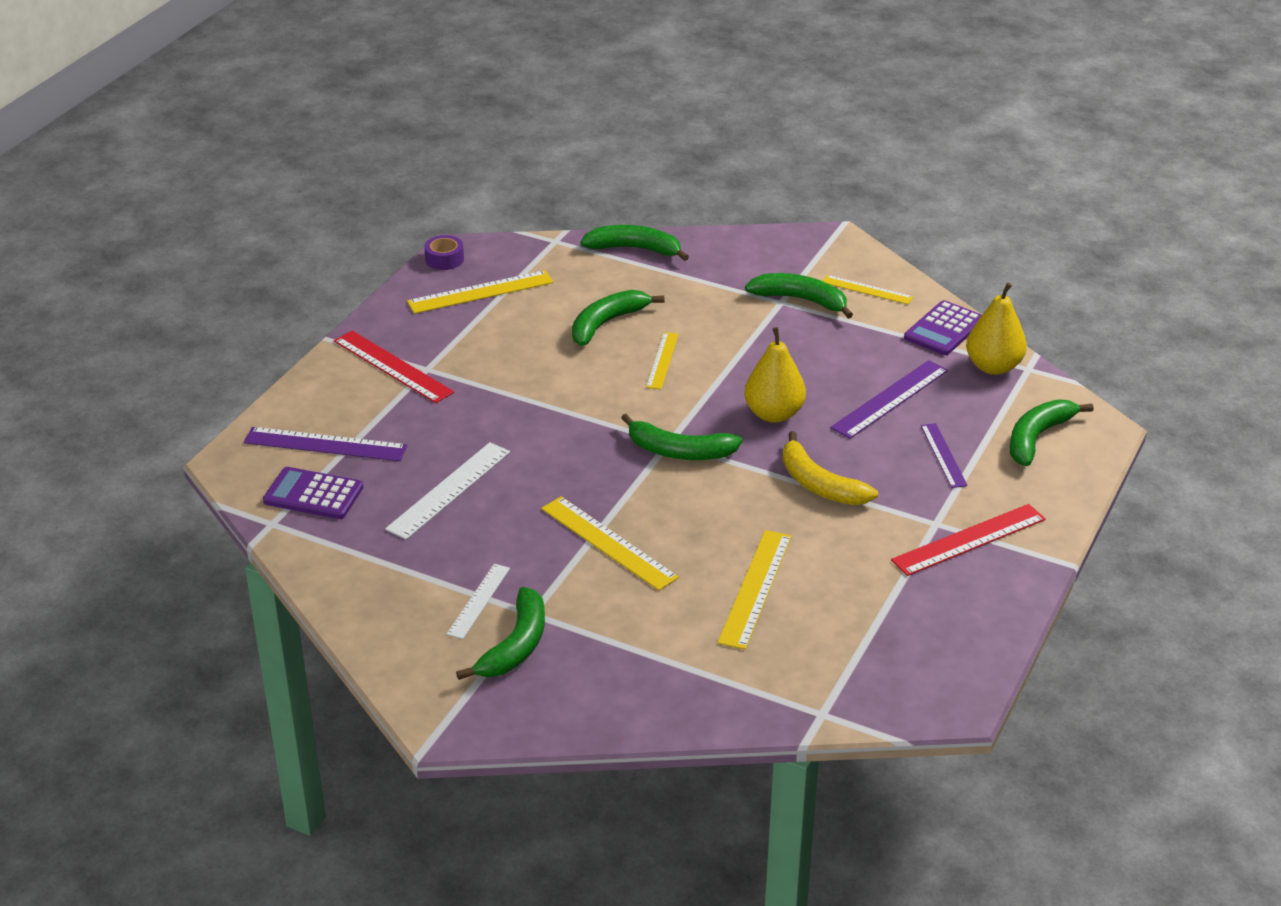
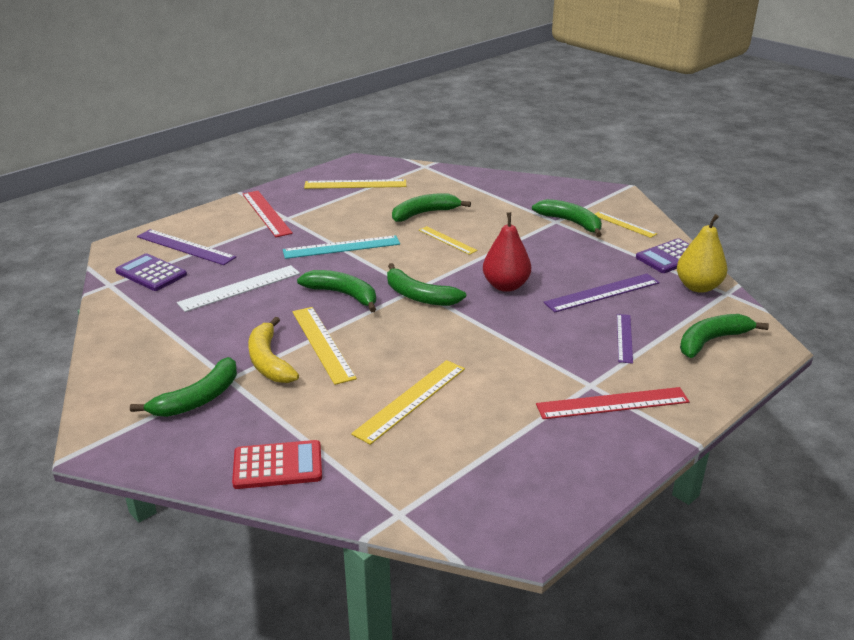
camera: 20 degrees right, 5 degrees down
purple tape [424,235,464,270] -> none
white ruler [447,564,510,639] -> none
green banana [580,225,689,261] -> green banana moved to [297,270,376,313]
yellow ruler [646,332,679,389] -> yellow ruler turned 75 degrees counterclockwise [419,226,478,255]
yellow pear [744,327,806,423] -> red pear [483,212,531,292]
yellow banana [783,431,878,505] -> yellow banana moved to [248,317,299,383]
none -> red calculator [232,440,322,489]
none -> turquoise ruler [283,235,400,259]

